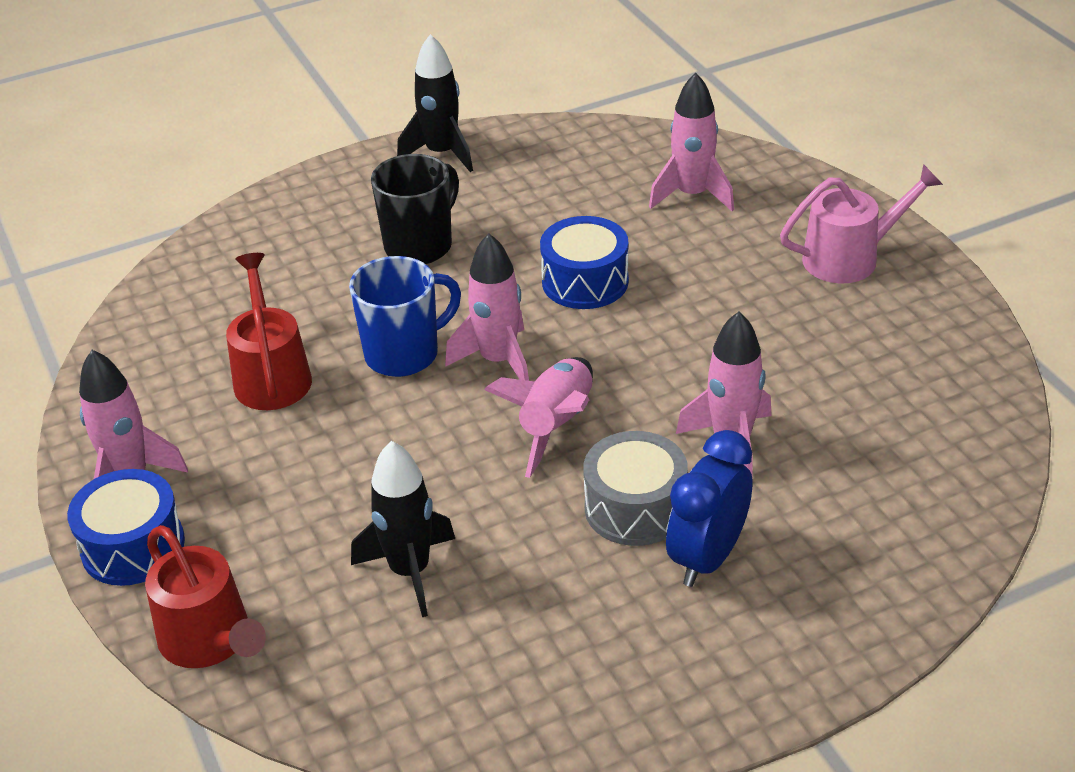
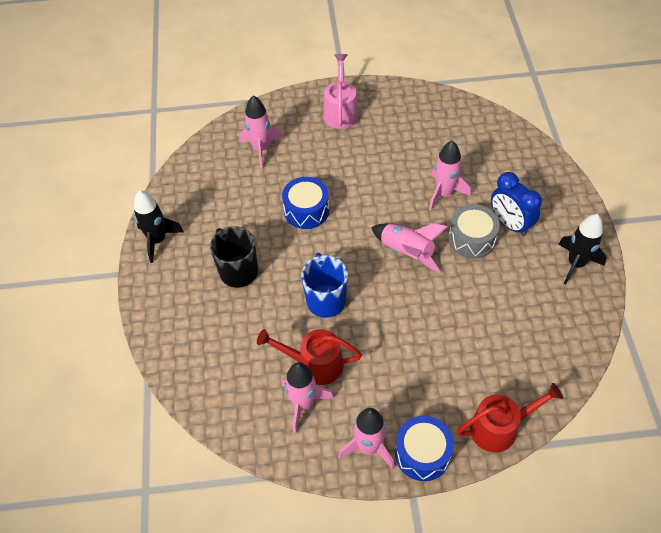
camera: 70 degrees left, 15 degrees up
black rocket [351,441,455,617] -> black rocket moved to [558,214,607,285]
pink rocket [445,233,529,381] -> pink rocket moved to [282,362,334,434]

